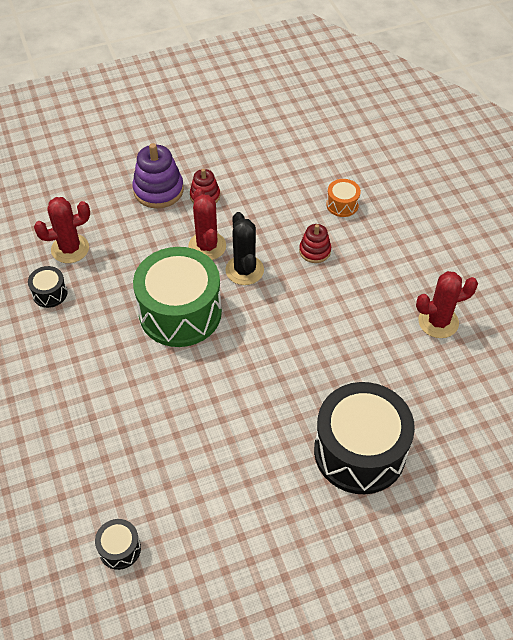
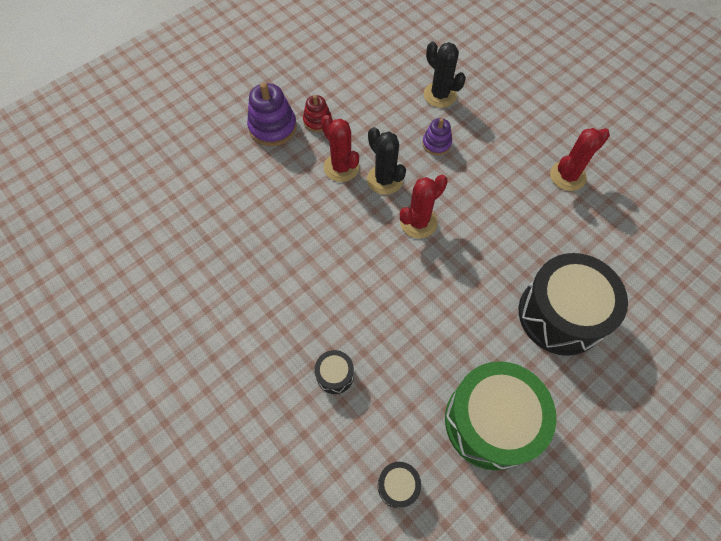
camera: 20 degrees left, 10 degrees up
black drum [28,266,67,308] -> black drum moved to [314,350,354,394]
red cactus [34,197,90,263] -> red cactus moved to [400,175,448,239]
green drum [133,247,222,347] -> green drum moved to [445,361,556,470]
red stacking toy [299,224,331,263] -> purple stacking toy [422,118,452,155]
orange drum [326,179,361,217] -> black cactus [424,42,466,108]

